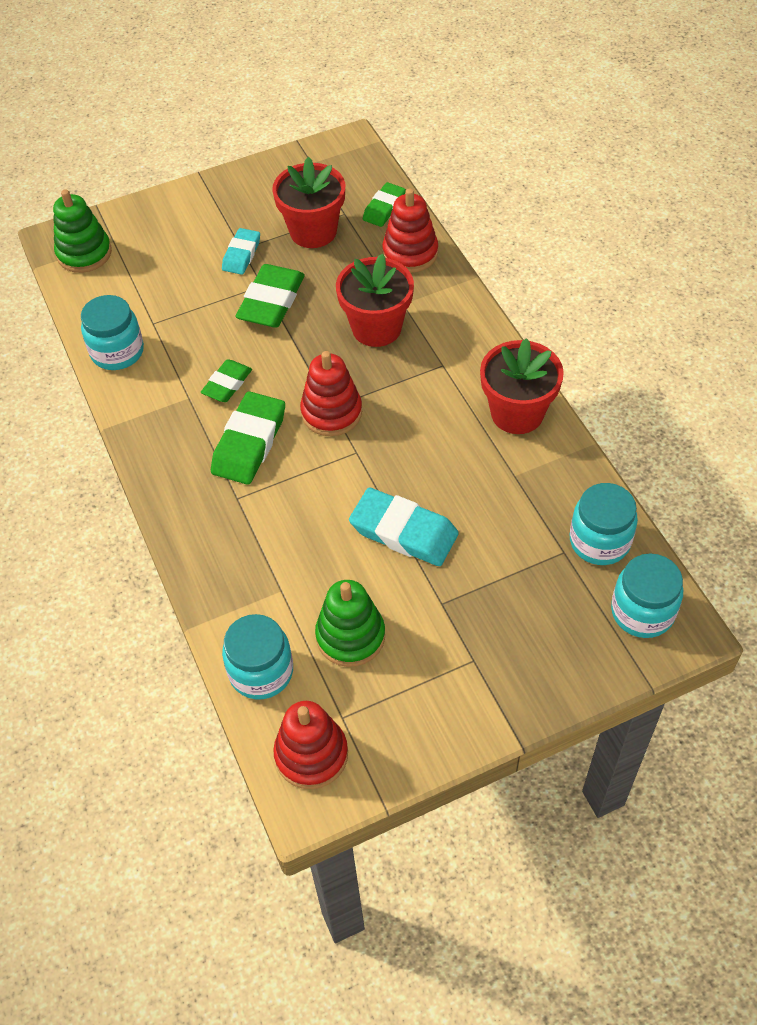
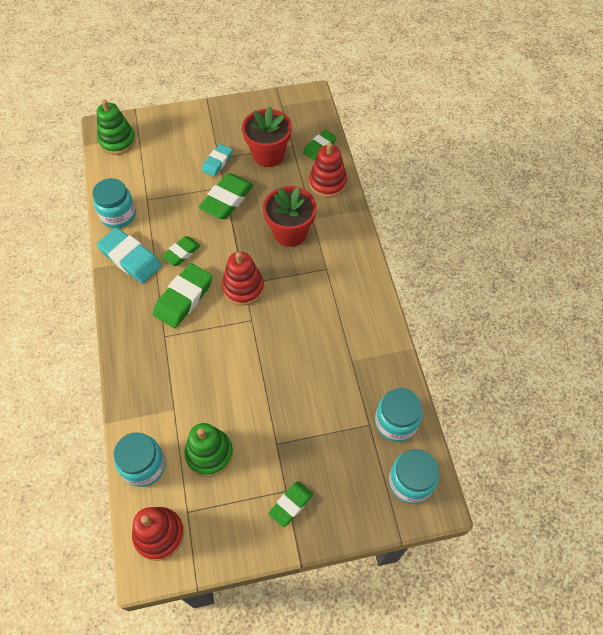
camera: 10 degrees right, 5 degrees up
turquoise eraser [349,488,459,566] -> turquoise eraser moved to [97,227,162,283]
red flower pot [480,338,564,434] -> none
none -> green eraser [268,481,313,527]

